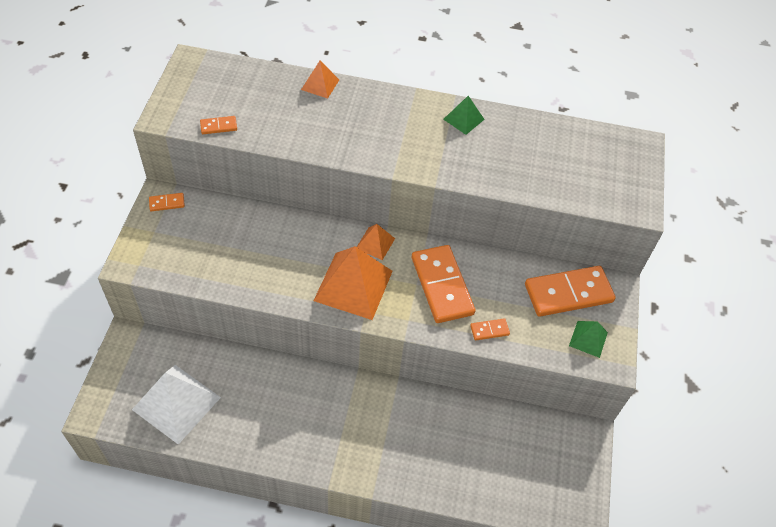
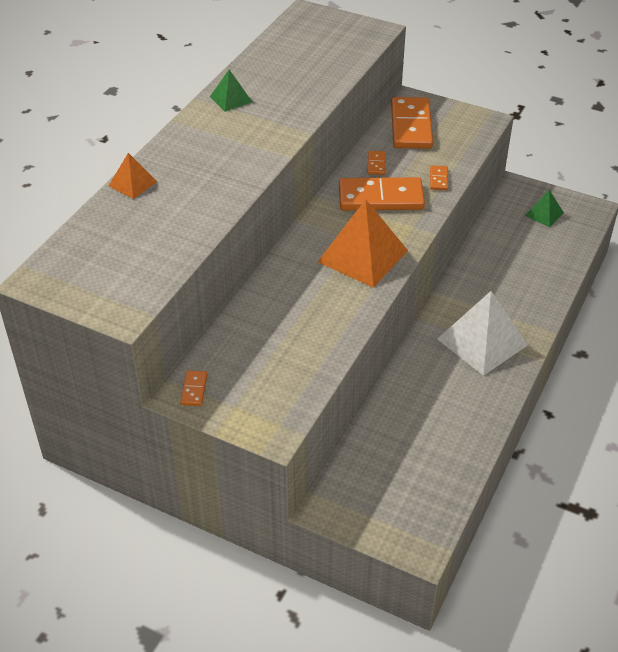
camera: 70 degrees left, 10 degrees down
white pyramid [132,365,221,445] -> white pyramid moved to [437,291,528,376]
orange domino [200,116,237,134] -> orange domino moved to [367,151,385,175]
orange pyramid [357,224,395,260] -> none
green pyramid [569,321,608,358] -> green pyramid moved to [525,190,564,227]

